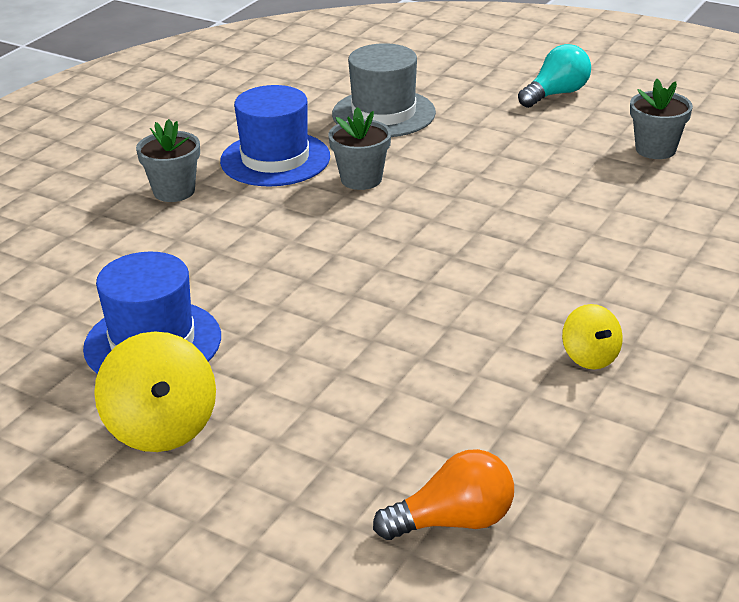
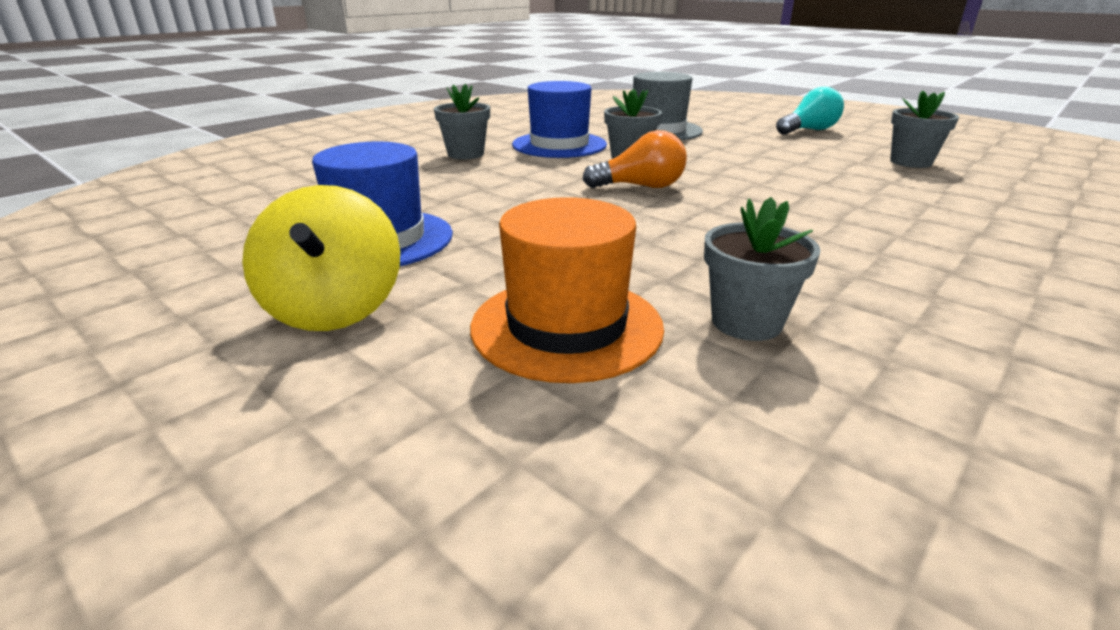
camera: 10 degrees right, 5 degrees down
orange light bulb [373,449,514,540] -> orange light bulb moved to [582,130,687,188]
yellow spinning top [562,304,623,369] -> none
none -> orange hat [470,197,664,383]
none -> grey flower pot [704,197,821,341]

